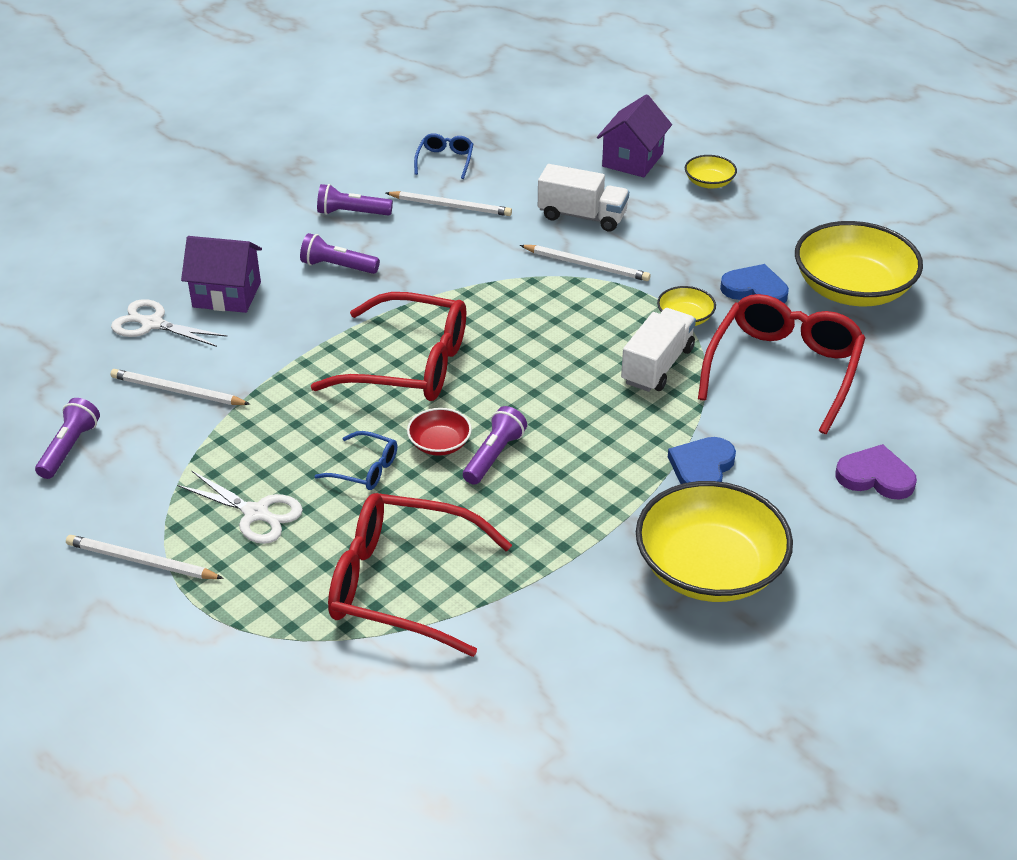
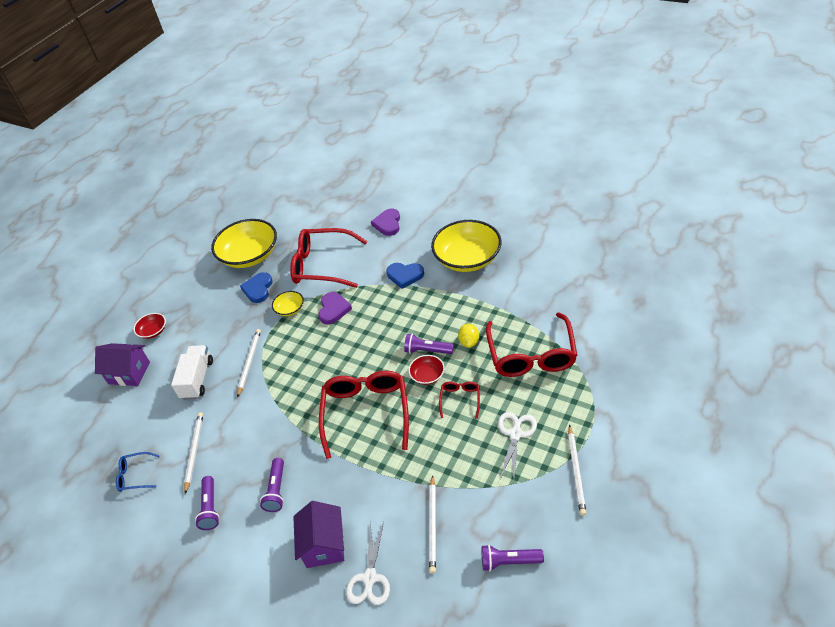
camera: 100 degrees left, 5 degrees up
blue glasses [315,431,397,490] -> red glasses [439,382,480,419]
white truck [621,308,696,392] -> purple heart [319,292,352,324]
yellow bowl [685,155,737,189] -> red bowl [134,313,166,339]
none -> yellow lemon [458,323,479,348]

